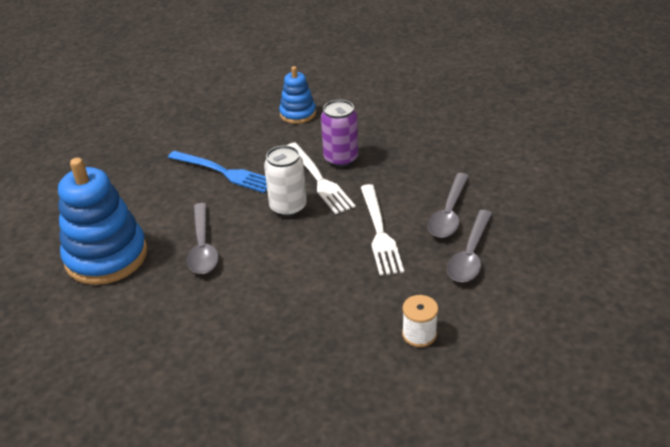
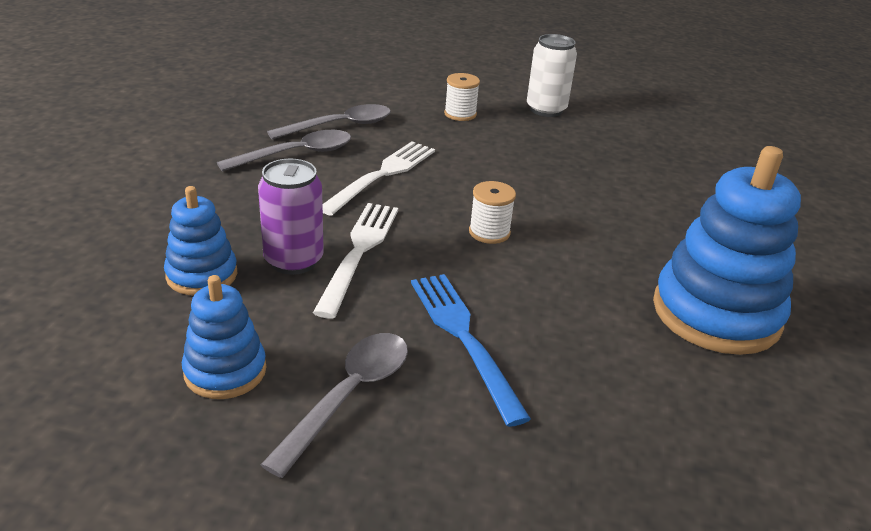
camera: 145 degrees left, 5 degrees down
grey spoon [186,203,219,274] -> grey spoon moved to [261,333,408,478]
white can [264,145,307,217] -> white can moved to [527,34,577,117]
none -> blue stacking toy [164,186,237,296]
none -> white spool [469,181,516,244]

